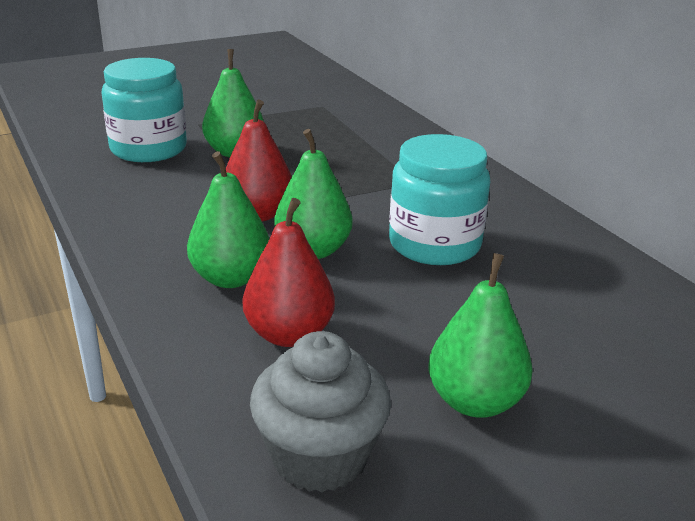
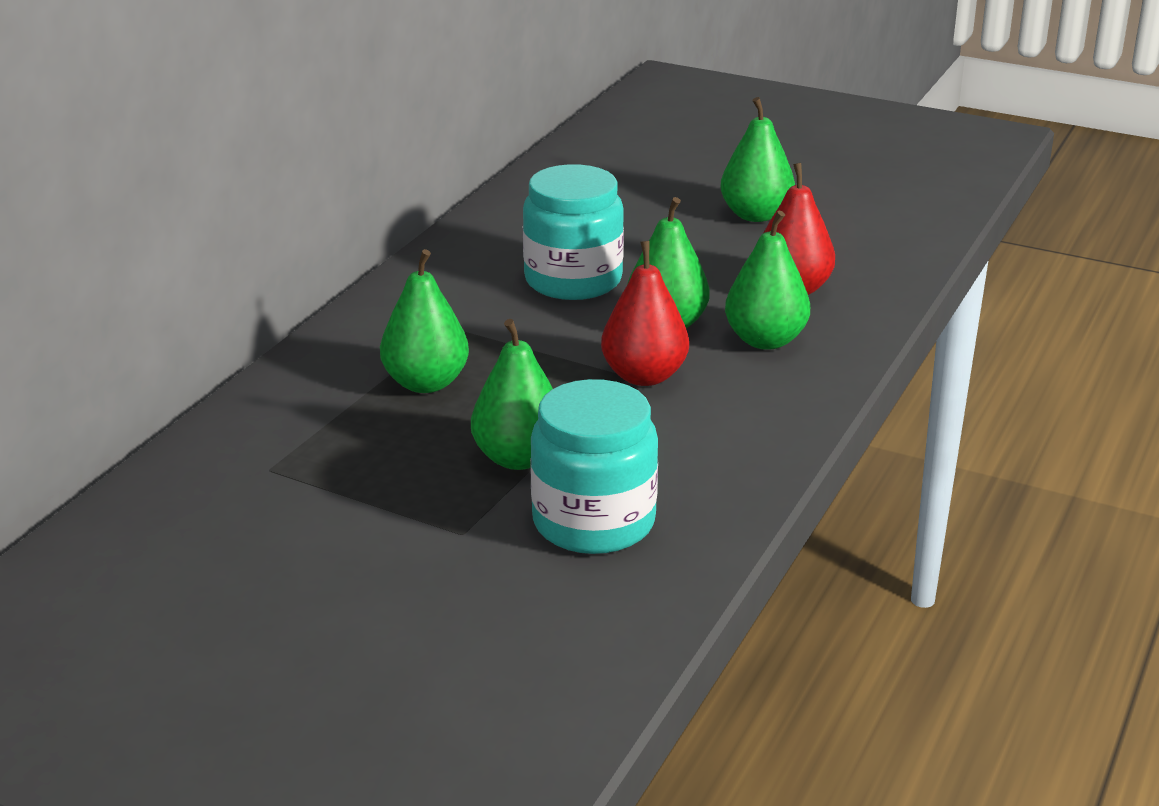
camera: 125 degrees left, 0 degrees up
grey cupcake [250,331,391,492] -> none
none -> green pear [380,249,469,393]

